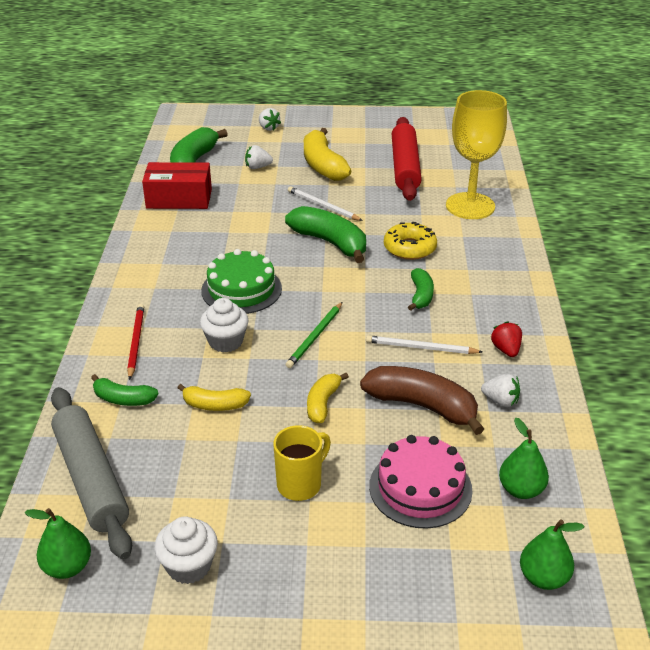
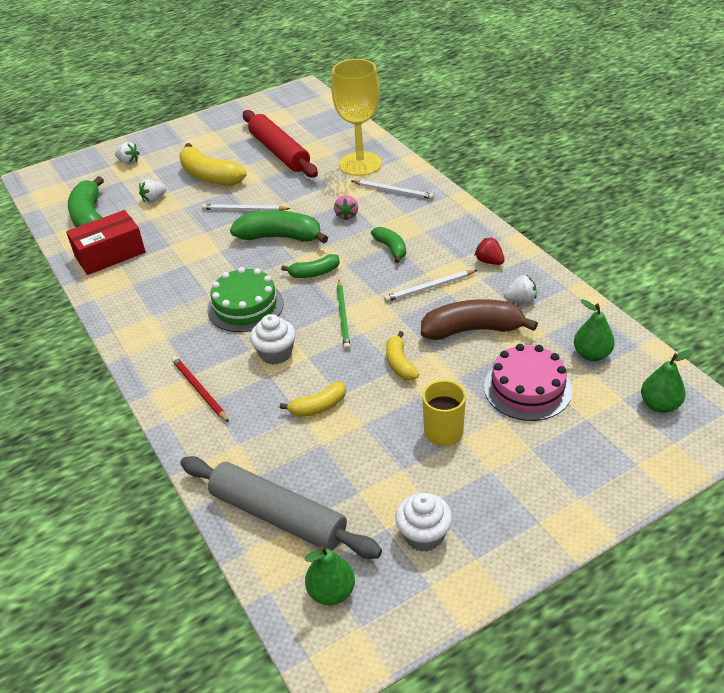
camera: 30 degrees left, 5 degrees up
green banana [91,374,159,406] -> green banana moved to [281,254,340,278]
yellow donut [384,222,437,260] -> pink strawberry [334,195,358,221]
none -> white pencil [351,180,434,199]

